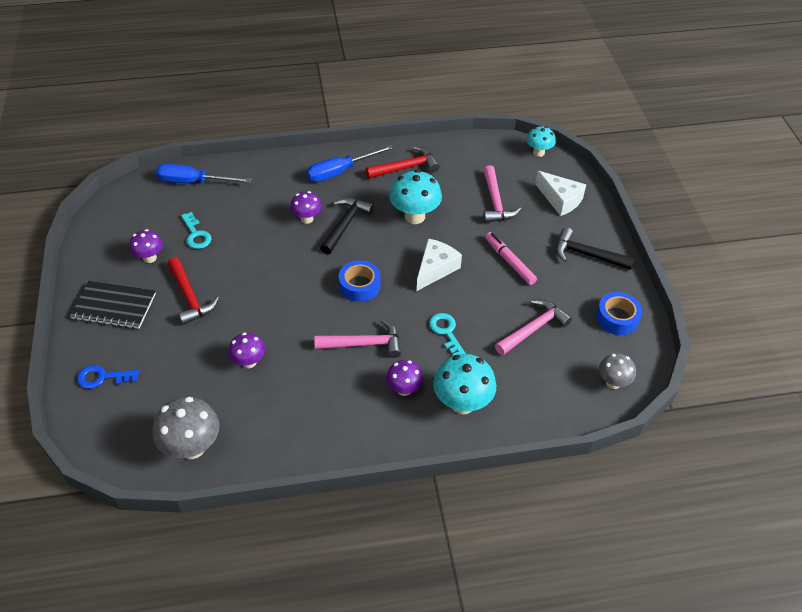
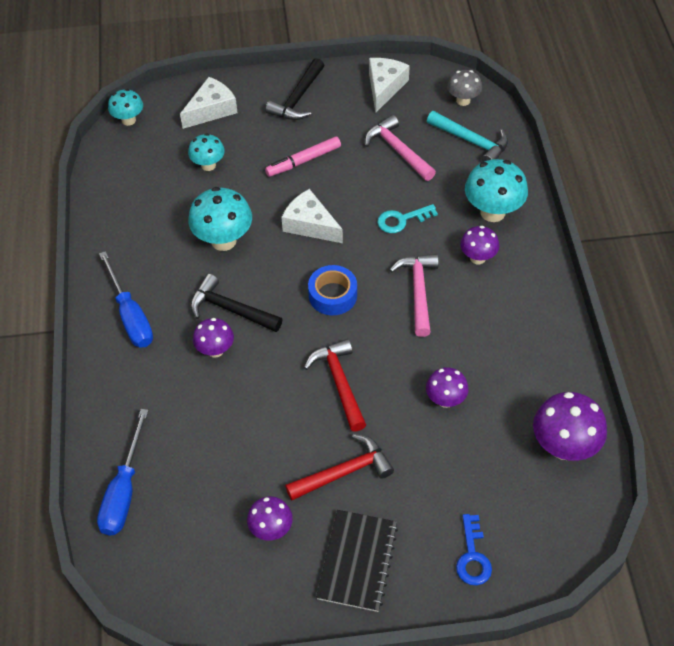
camera: 85 degrees left, 5 degrees up
grey mushroom [153,397,220,459] -> purple mushroom [533,392,607,461]
turquoise key [181,212,212,249] -> none
red hammer [366,146,440,179] -> red hammer moved to [304,339,366,432]
pink hammer [483,165,521,223] -> turquoise mushroom [188,133,225,171]
blue tape [596,292,642,335] -> white cheese [369,58,410,113]
none -> turquoise hammer [427,111,508,162]

